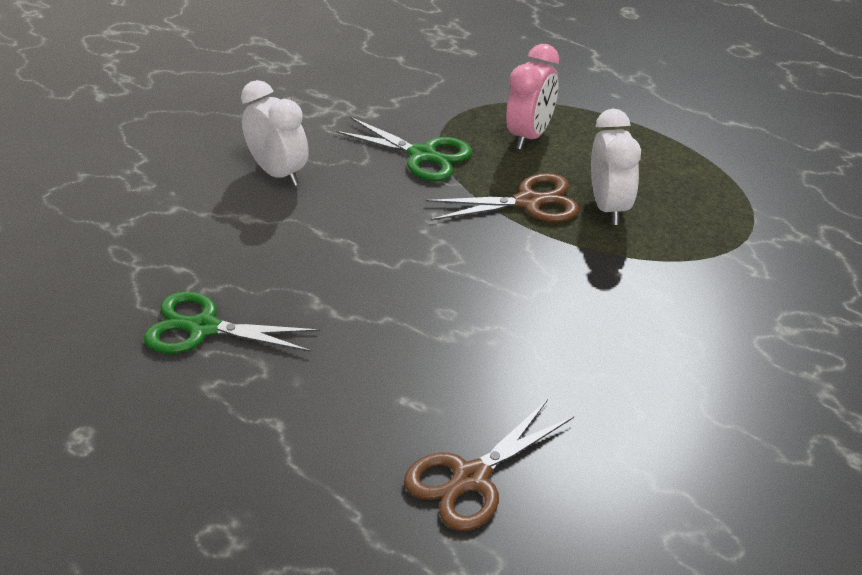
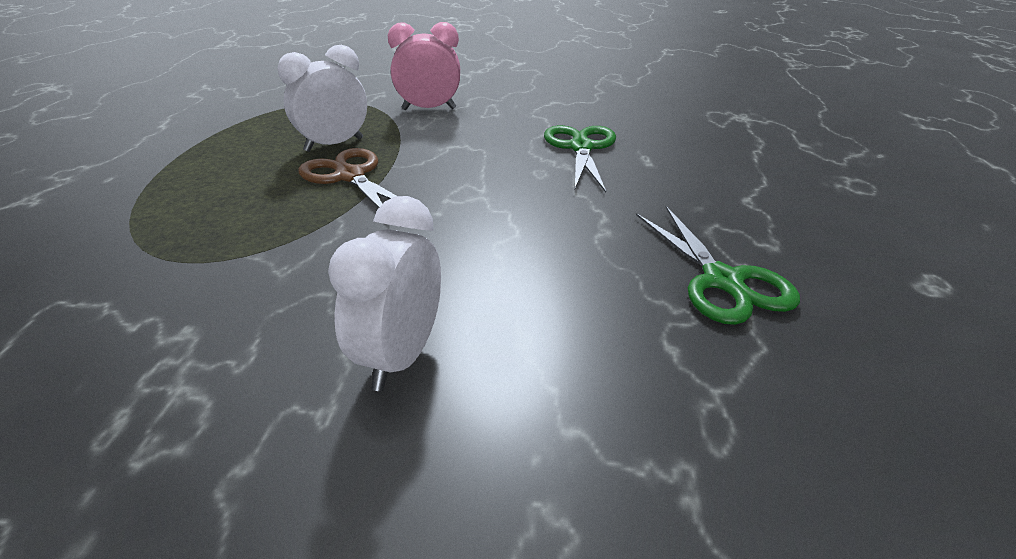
camera: 120 degrees left, 5 degrees down
green scissors [335,117,472,181] -> green scissors moved to [544,125,616,192]
brown scissors [404,399,574,531] -> none
pink clock [506,44,559,149] -> pink clock moved to [388,22,460,110]

